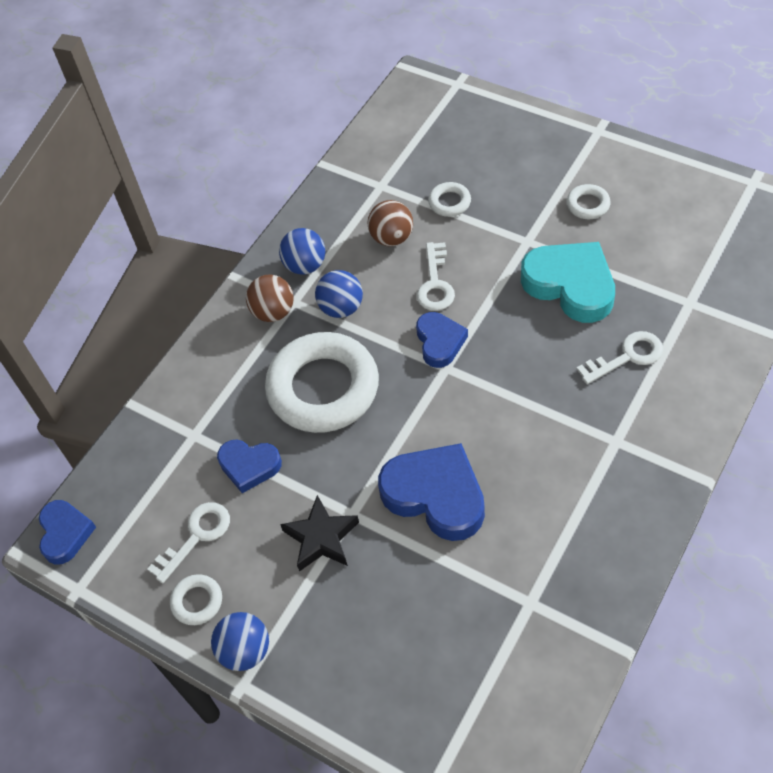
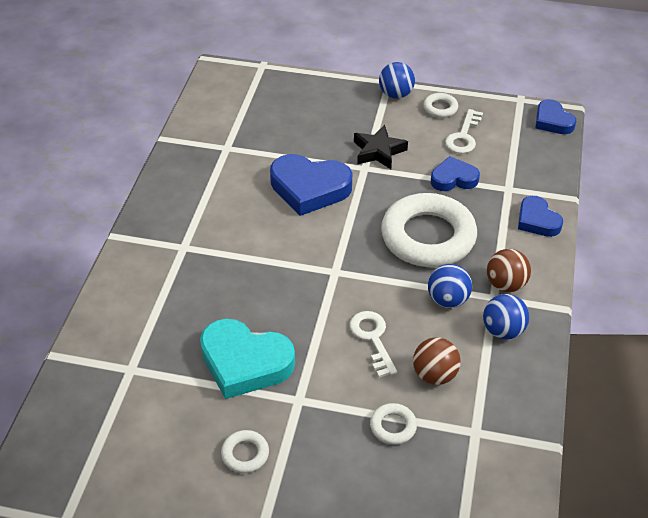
camera: 155 degrees right, 10 degrees down
blue heart [416,312,468,368] -> blue heart moved to [518,196,563,237]
white key [577,331,663,384] -> none

